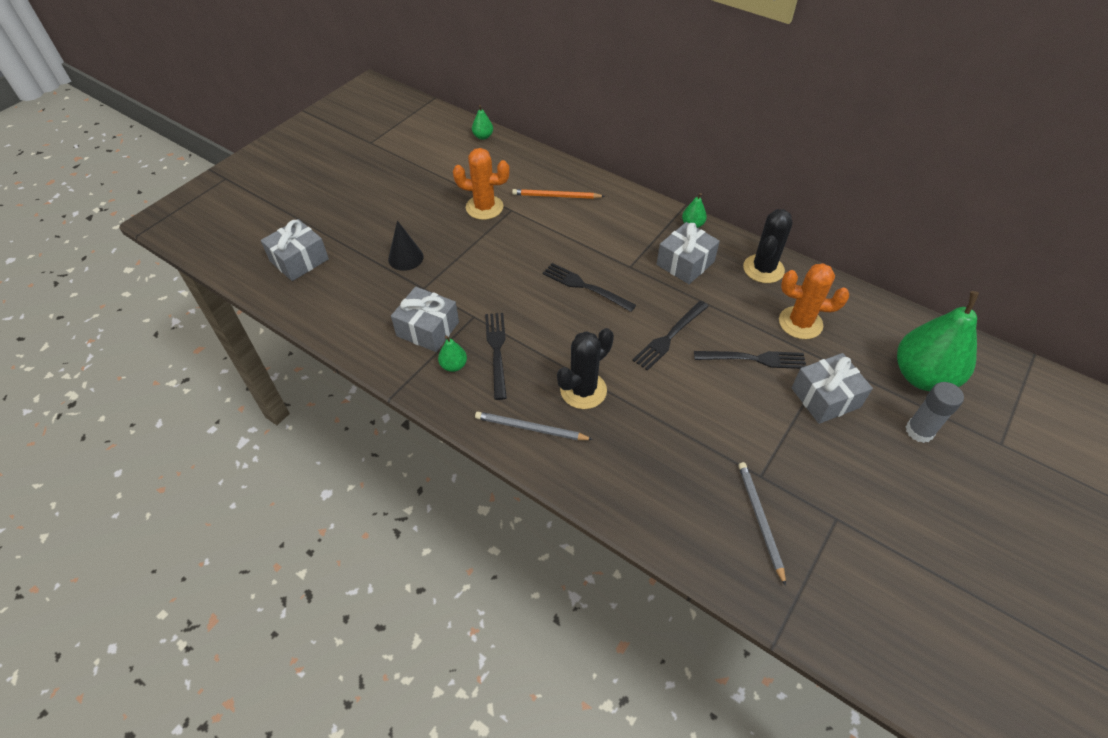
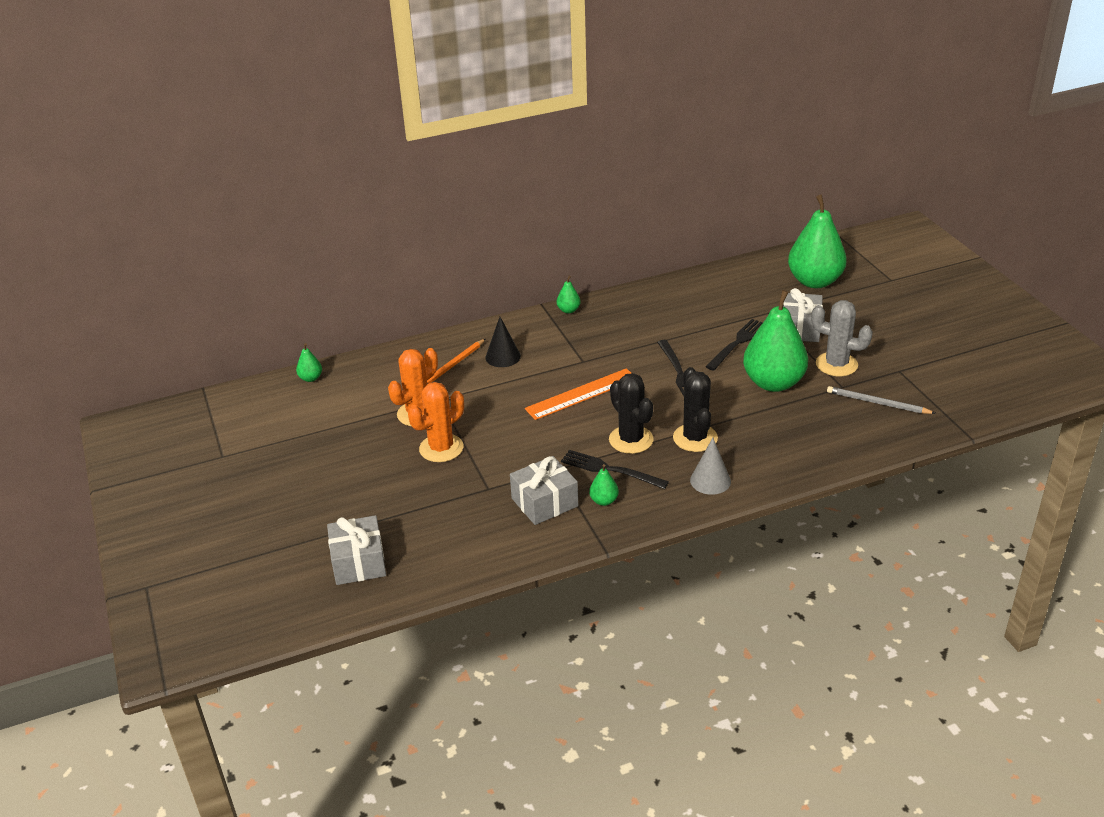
camera: 55 degrees left, 15 degrees down
black cone [388,221,424,271] -> black cone moved to [485,317,521,367]
grey pencil [475,412,593,440] -> grey cone [690,438,731,495]
black fork [542,263,636,312] -> orange ruler [525,368,631,420]
grey gift [657,222,720,284] -> none
black cactus [743,209,792,283] -> black cactus moved to [609,373,654,454]
orange cactus [779,263,849,339] -> orange cactus moved to [408,382,464,462]
grey glue stick [906,382,964,443] -> none
none -> green pear [743,290,808,392]
none -> grey cactus [812,300,873,376]

